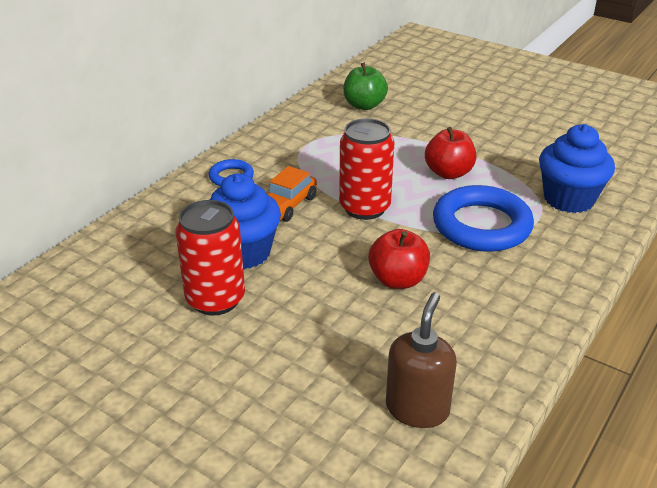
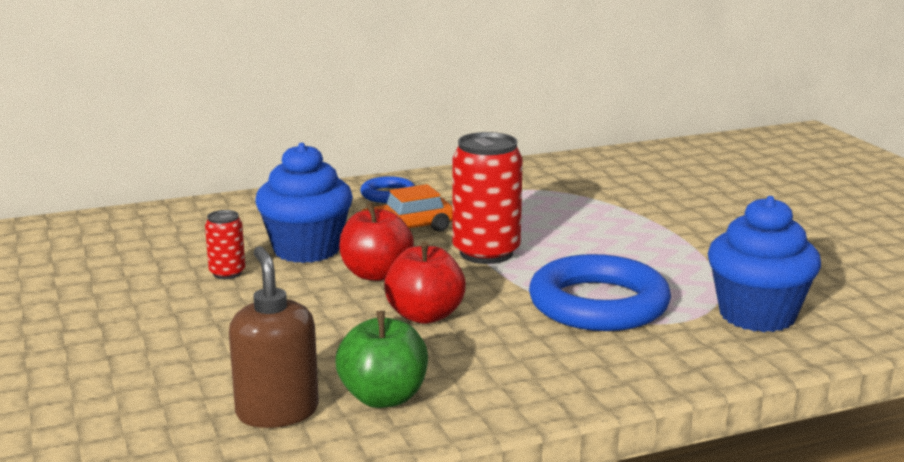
camera: 35 degrees right, 15 degrees down
red can [175,200,245,316] -> red can [205,210,245,279], size x0.51
green apple [343,63,388,110] -> green apple moved to [336,311,428,408]
brown soap dispenser [386,292,457,428] -> brown soap dispenser turned 75 degrees counterclockwise [229,246,319,428]
red apple [425,127,477,179] -> red apple moved to [339,202,414,281]

